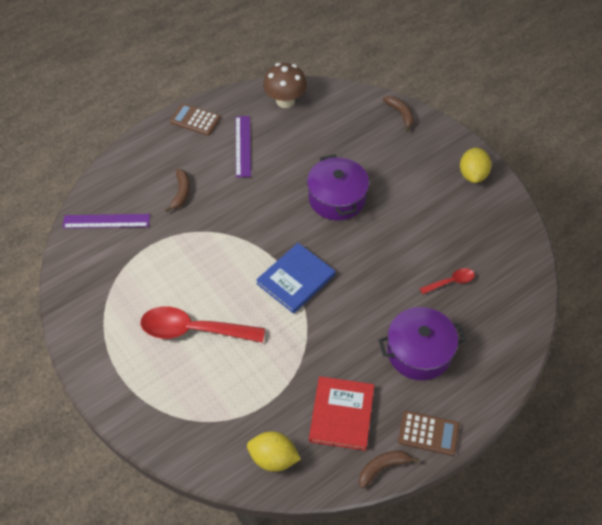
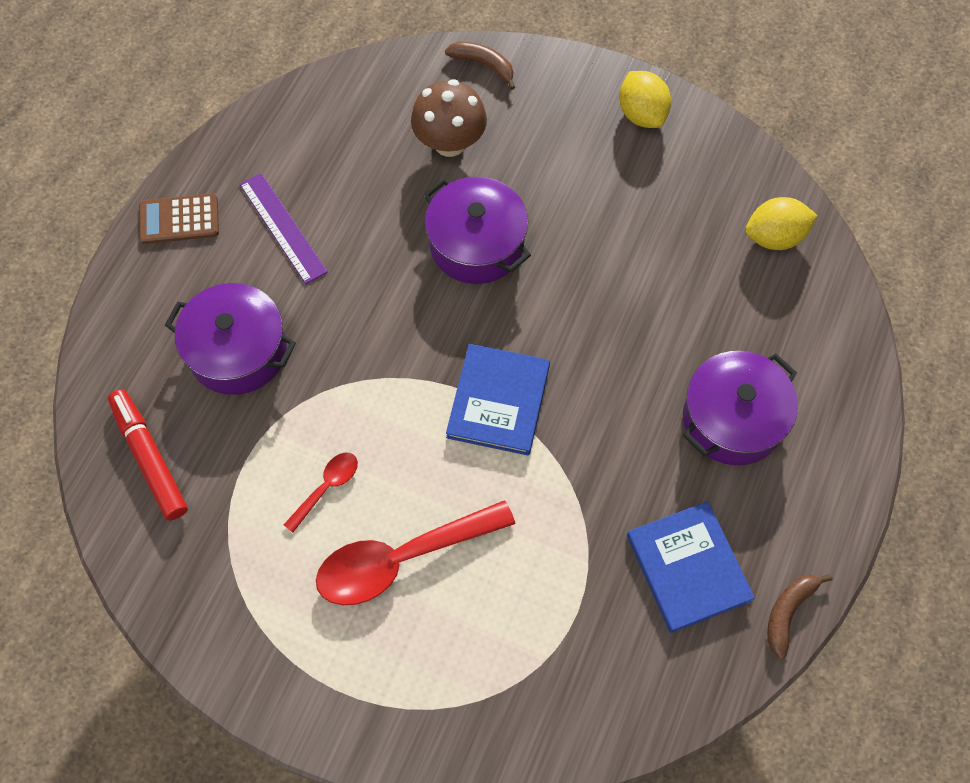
camera: 30 degrees left, 10 degrees up
purple ruler [62,214,150,228] -> red marker [108,389,188,520]
brown banana [165,169,190,212] -> purple pot [165,283,296,395]
yellow lemon [247,431,301,472] -> yellow lemon moved to [745,197,818,250]
brown mushroom [263,63,307,108] -> brown mushroom moved to [411,79,487,157]
red book [309,376,374,451] -> blue book [627,501,755,633]
brown calculator [398,411,459,456] -> none
red spoon [420,268,475,294] -> red spoon moved to [284,452,358,533]

